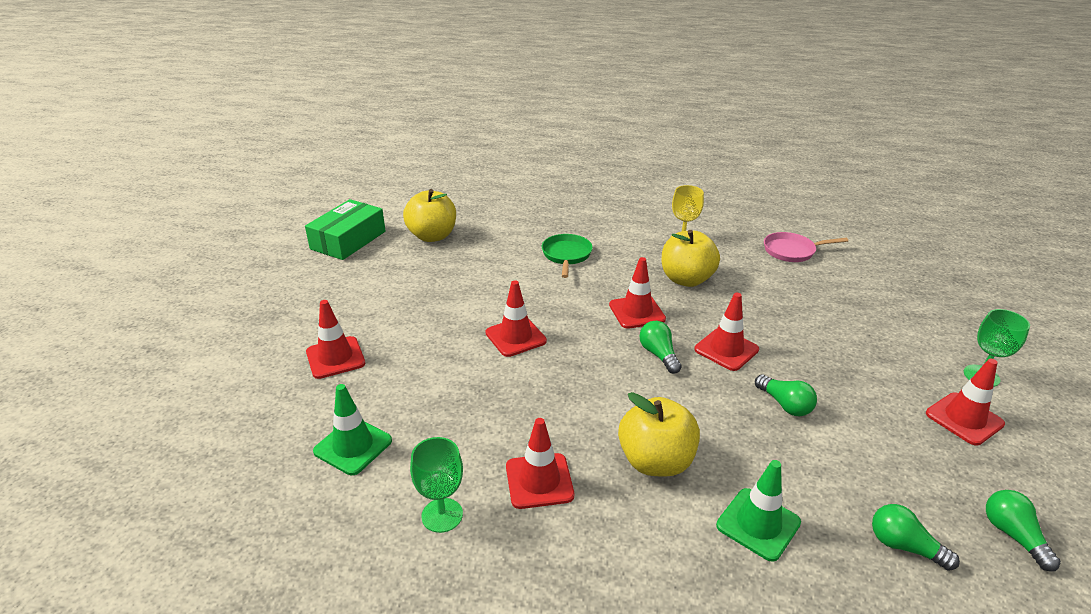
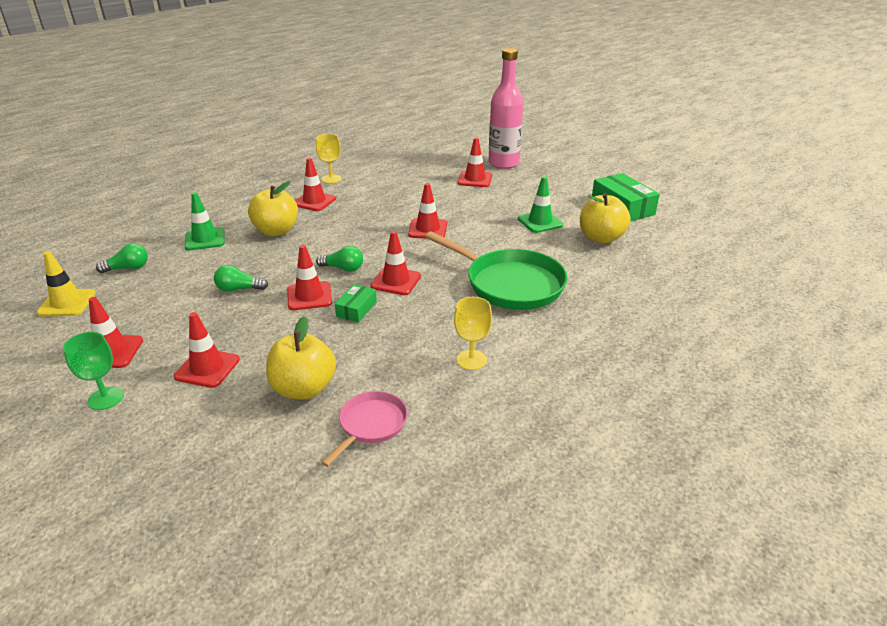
camera: 125 degrees right, 0 degrees up
green traffic cone [313,384,392,475] -> green traffic cone moved to [518,176,563,233]
green goblet [410,437,463,533] -> yellow goblet [316,134,341,183]
green pan [542,234,593,278] -> green pan [425,231,568,310], size x1.88
yellow apple [662,230,720,287] -> yellow apple moved to [266,316,336,400]
green light bulb [986,490,1061,572] -> yellow traffic cone [37,251,96,316]
none -> red traffic cone [174,312,240,388]
none -> green box [335,284,377,323]
none -> pink bottle [488,48,524,169]

